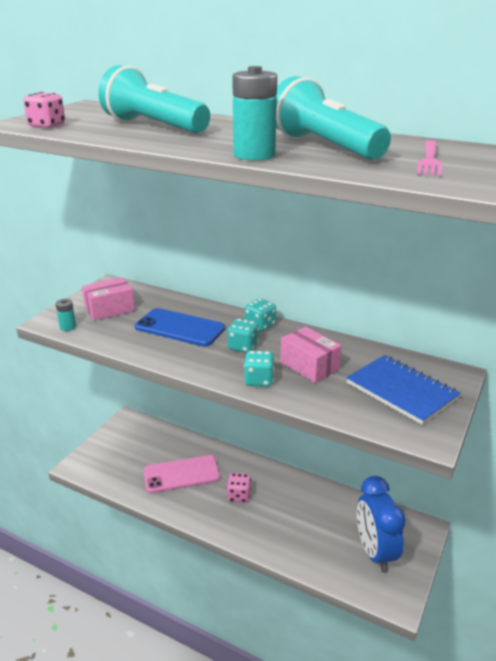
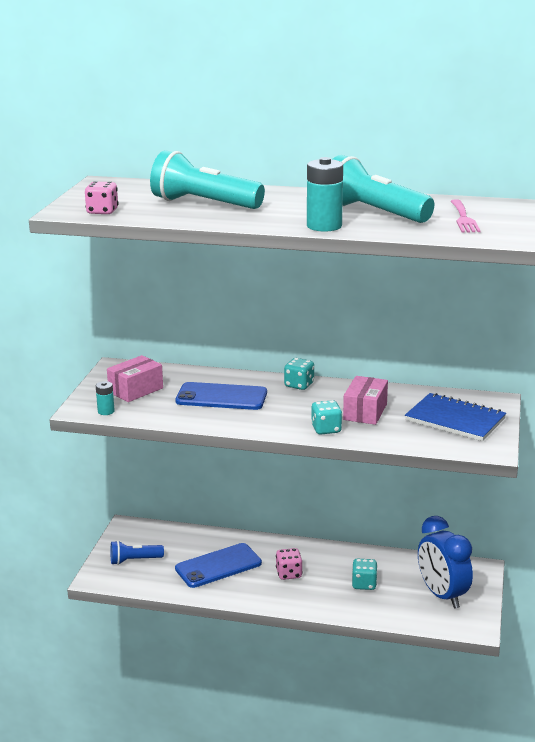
camera: 15 degrees left, 5 degrees down
pink phone [143,455,220,493] -> blue phone [175,543,262,588]
turquoise dice [227,318,259,353] -> turquoise dice moved to [352,559,378,590]
pink box [280,327,342,383] -> pink box turned 75 degrees clockwise [343,376,388,425]
none -> blue flashlight [110,541,164,565]

